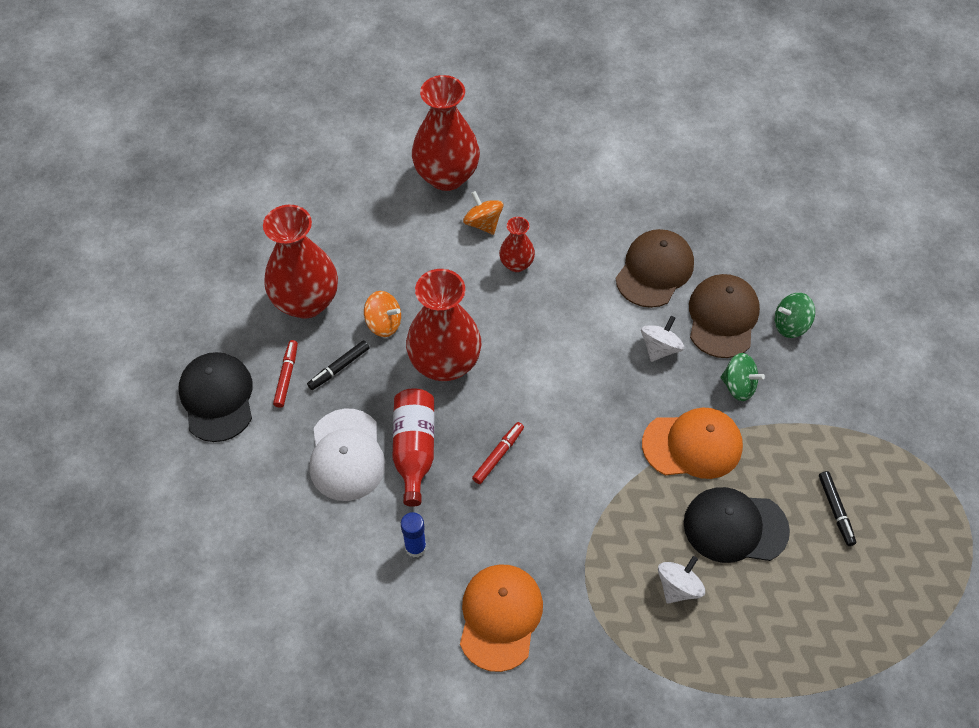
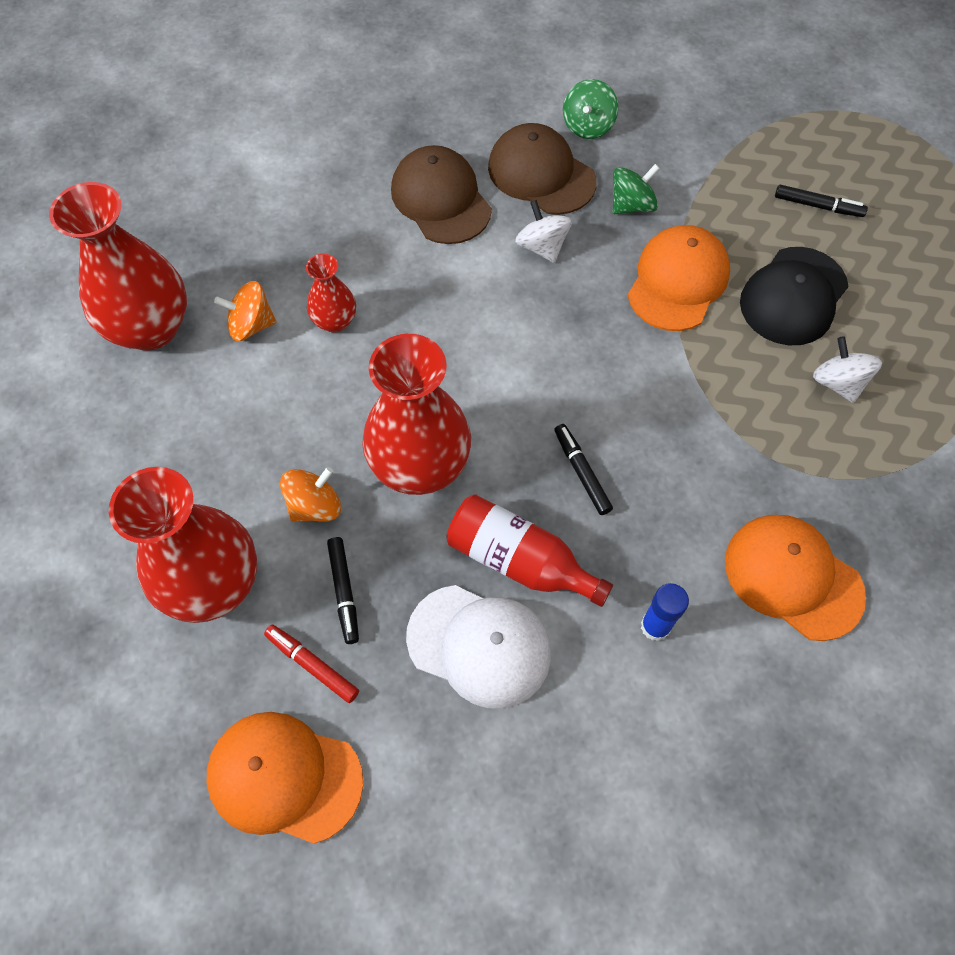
camera: 60 degrees left, 5 degrees up
black cap [178,352,253,442] -> orange cap [207,712,363,844]
red marker [472,422,524,484] -> black marker [554,424,613,515]

